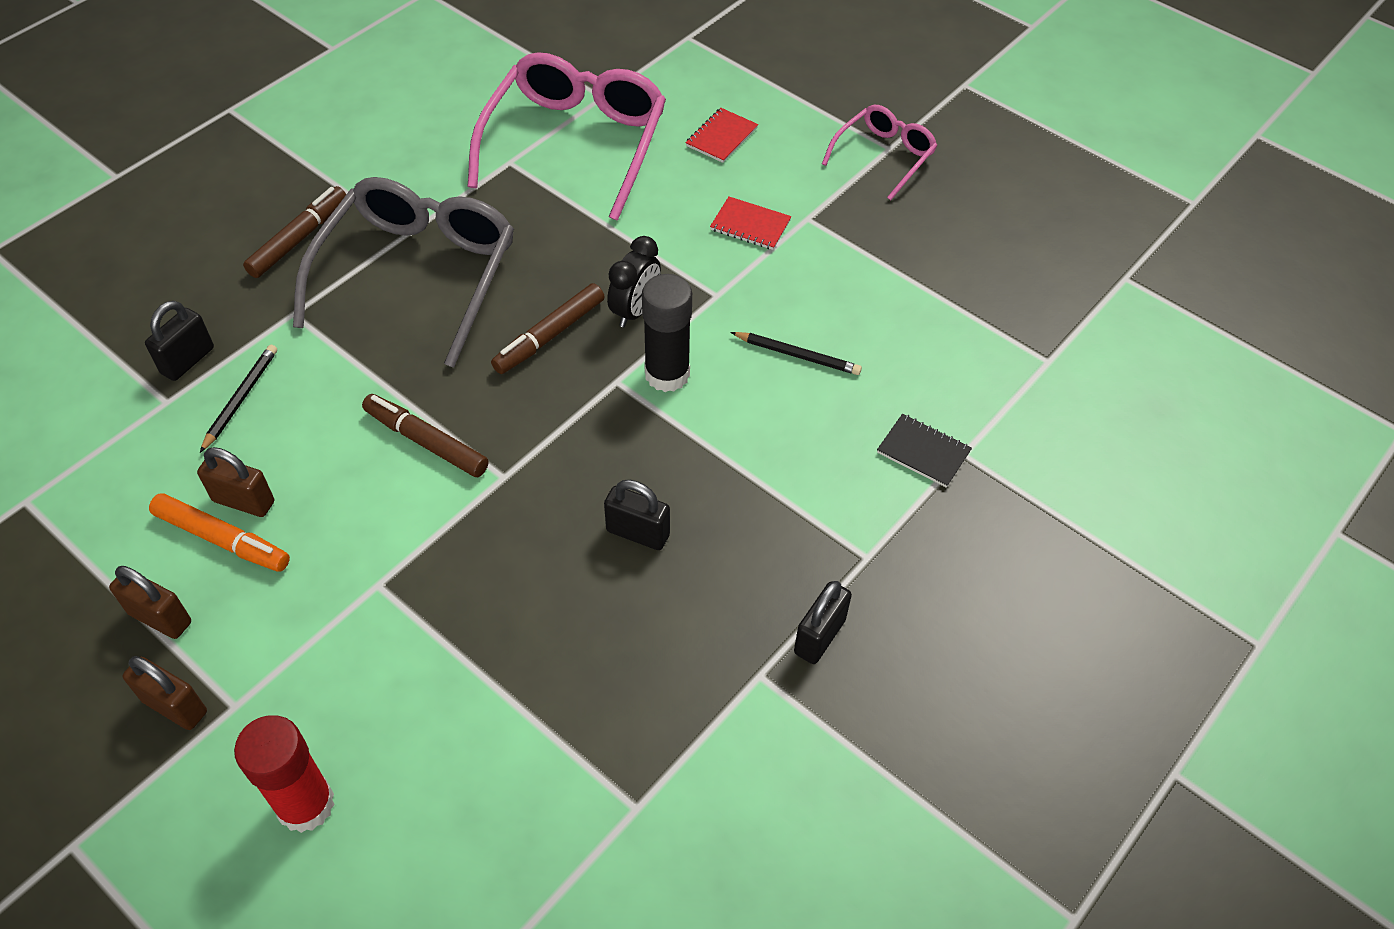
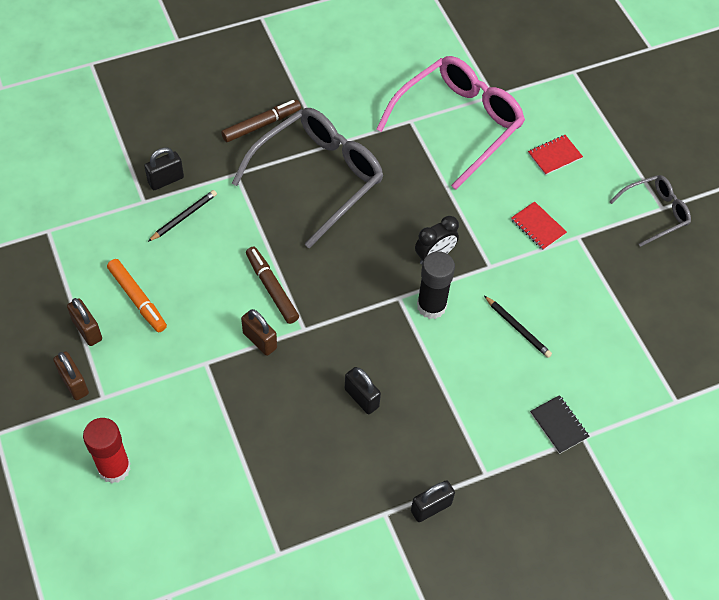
camera: 25 degrees right, 5 degrees up
brown padlock [197,447,274,517] -> brown padlock moved to [241,309,277,356]
brown marker [491,283,605,374] -> none
pink glasses [822,105,937,200] -> grey glasses [610,175,691,247]

